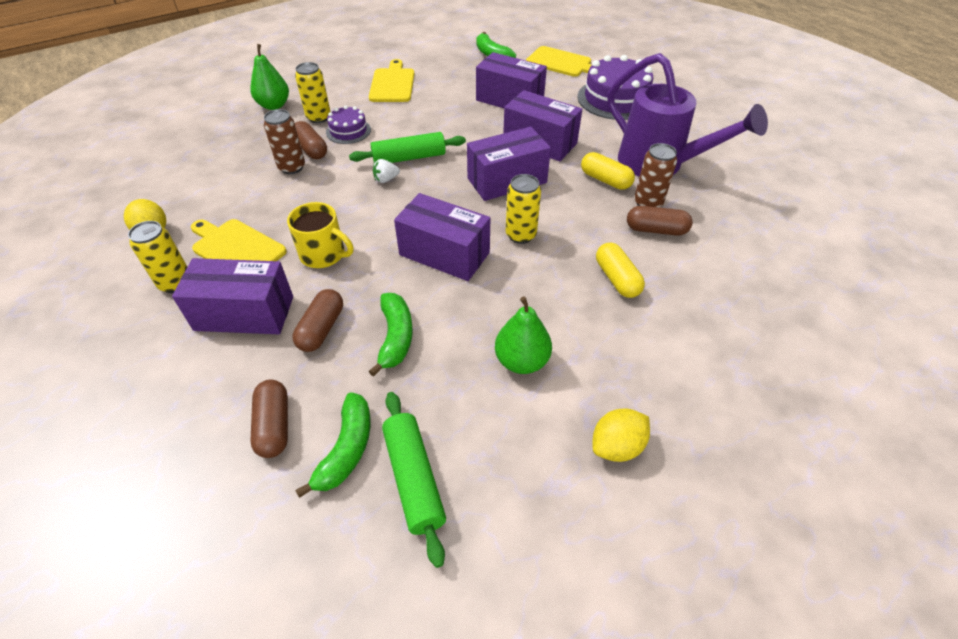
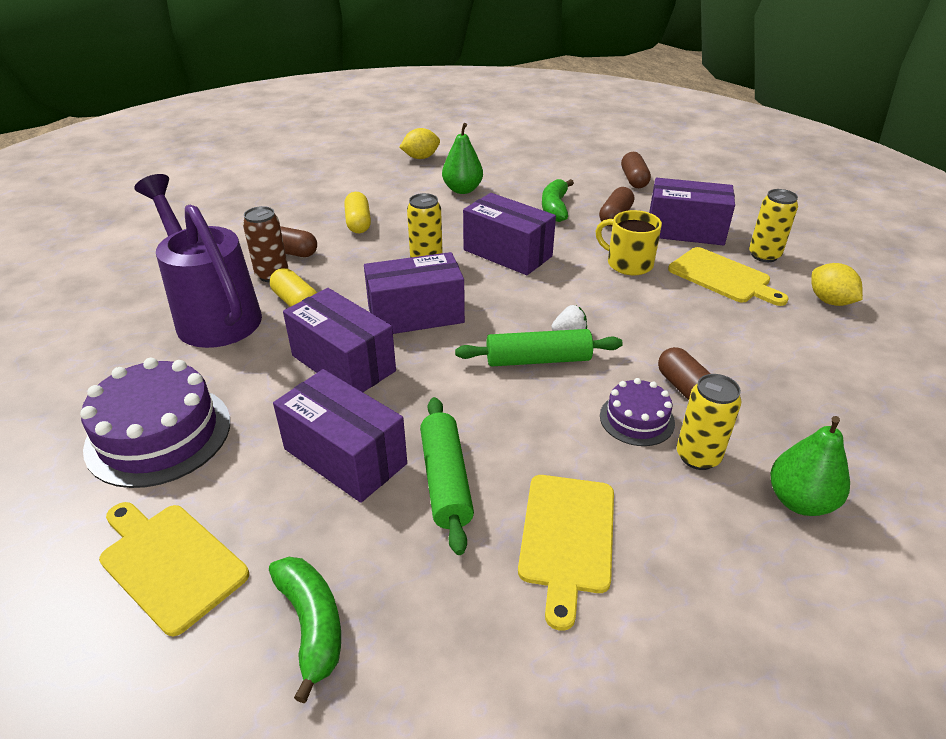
camera: 170 degrees left, 10 degrees down
brown can [264,109,305,174] -> none
green banana [295,392,370,498] -> none
green rolling pin [382,392,446,568] -> green rolling pin moved to [420,397,474,555]

